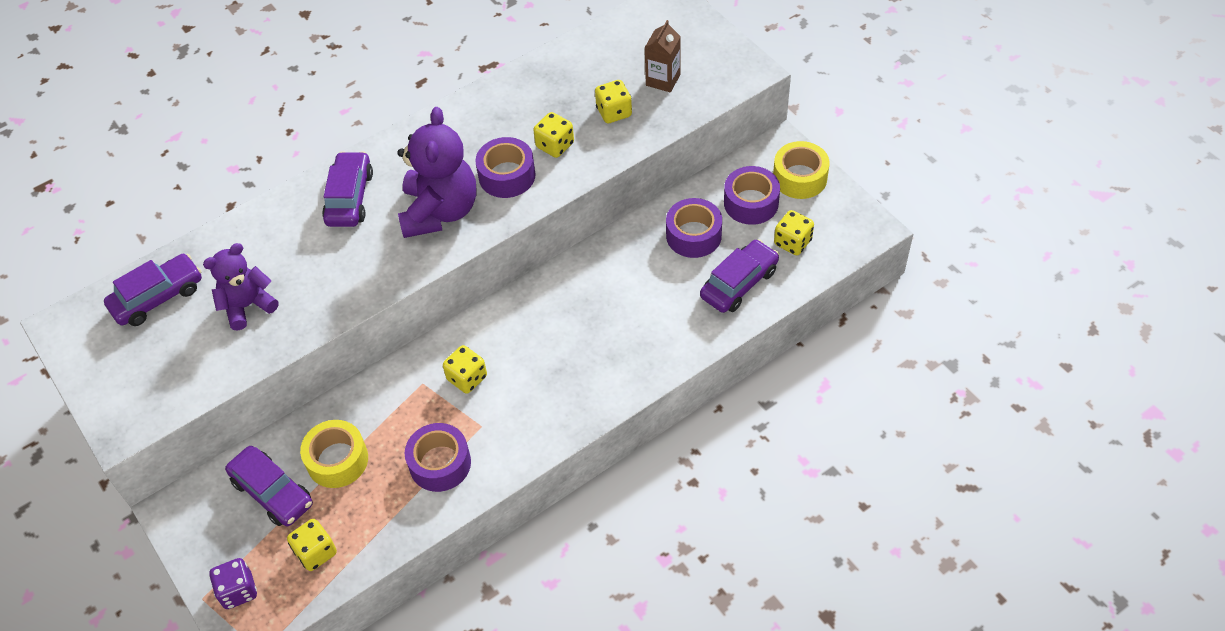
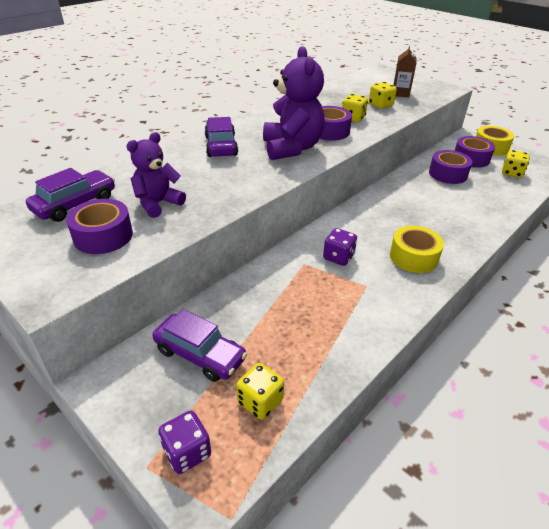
camera: 15 degrees left, 15 degrees down
yellow tape [300,420,368,488] -> yellow tape moved to [390,226,444,273]
purple tape [405,423,471,492] -> purple tape moved to [66,199,133,254]
yellow dice [443,345,487,394] -> purple dice [323,228,357,266]
purple car [700,239,779,313] -> none

